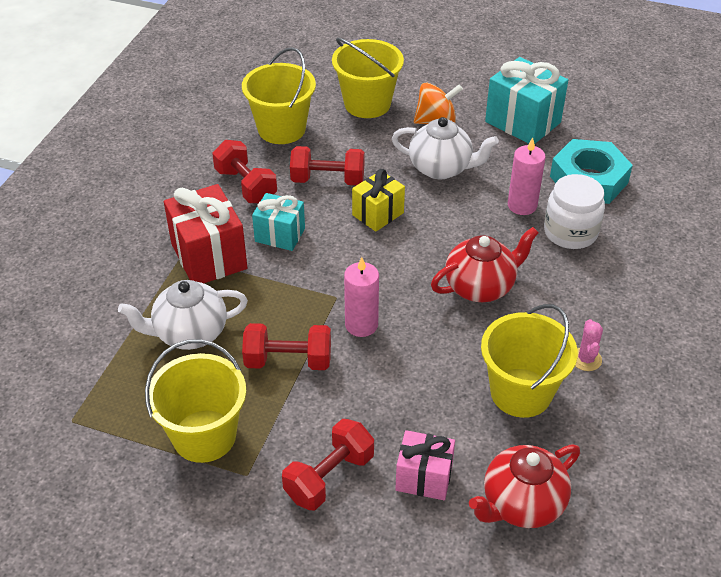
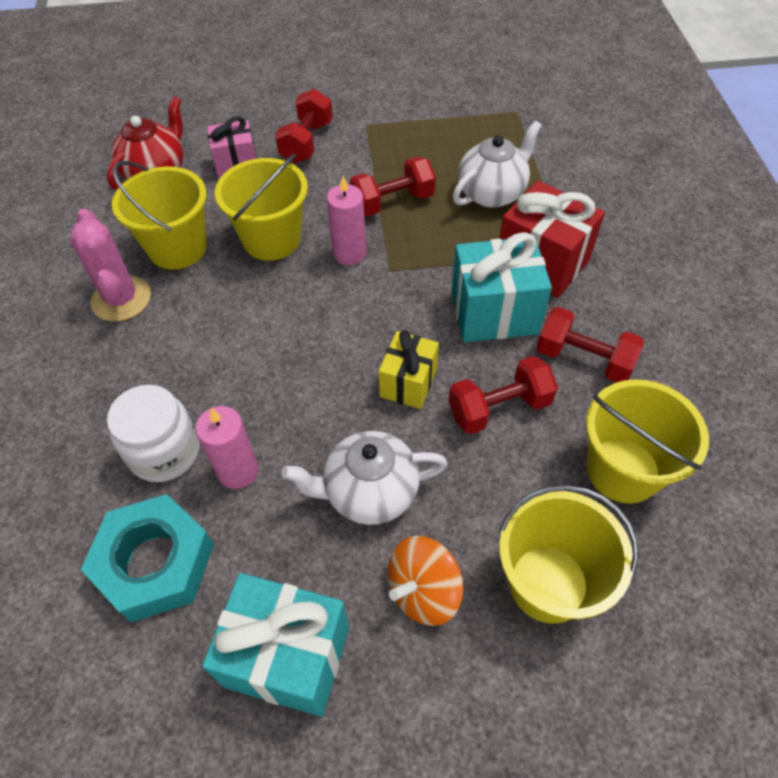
camera: 155 degrees right, 10 degrees up
yellow bucket [145,339,246,463] -> yellow bucket moved to [215,153,308,260]
turquoise gift [252,193,305,251] -> turquoise gift [452,232,552,342], size x1.61
red teapot [431,227,539,302] -> none
pink cactus [575,319,603,371] -> pink cactus [70,209,151,321], size x1.87

